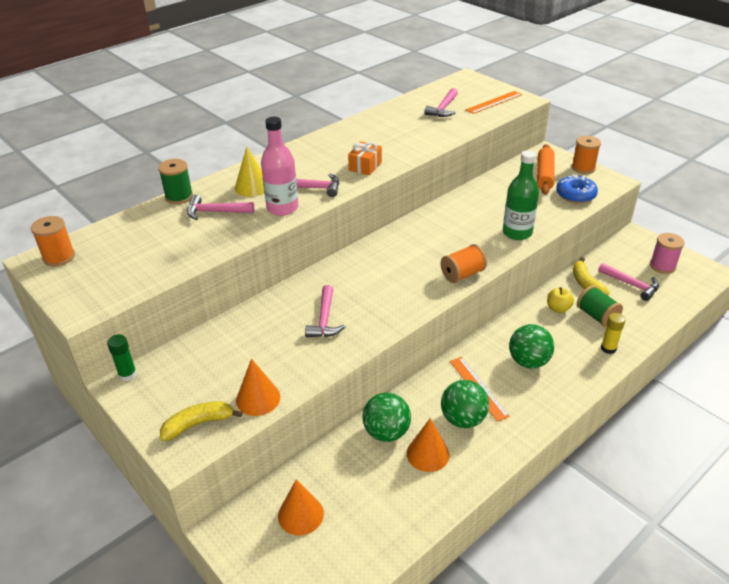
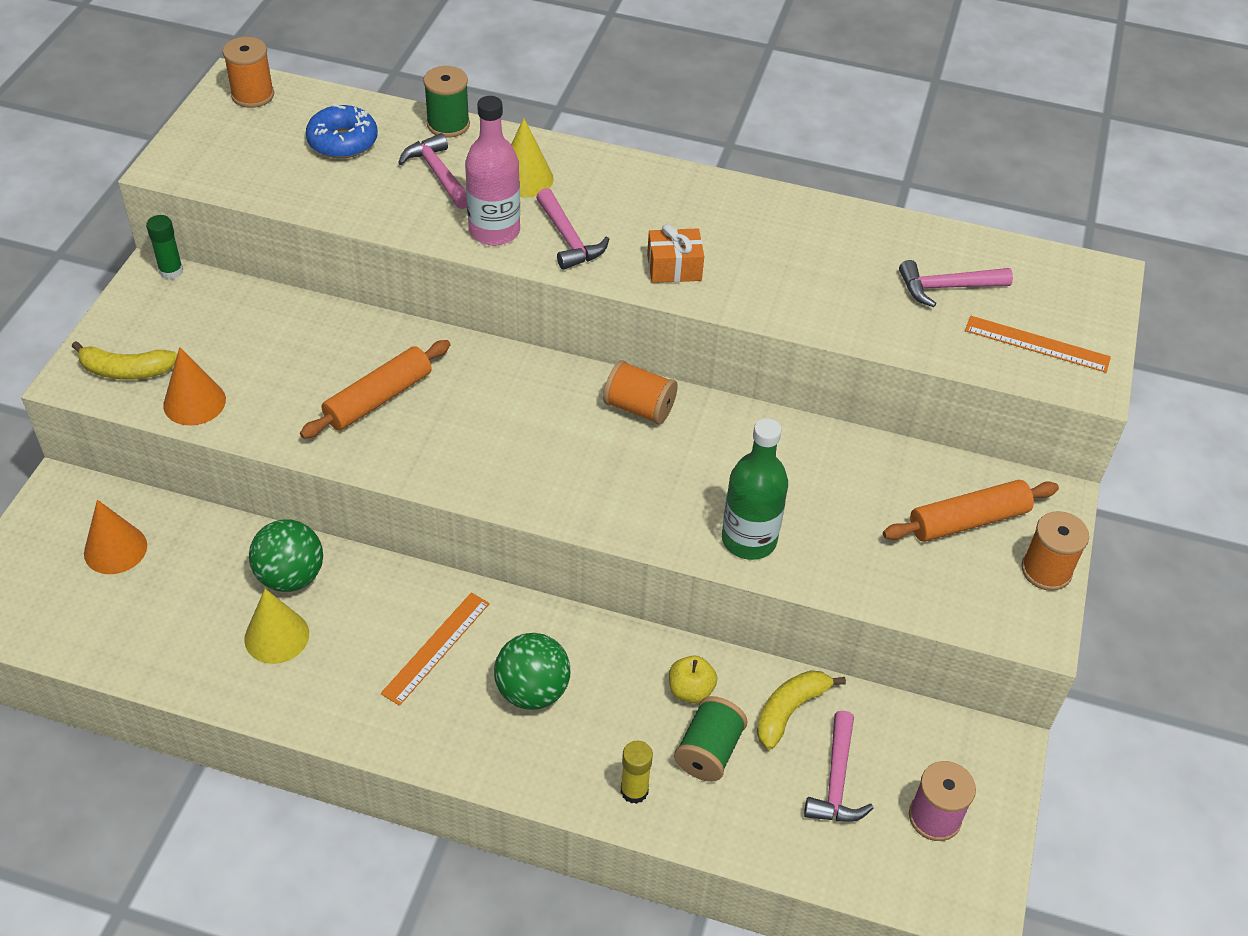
camera: 55 degrees right, 10 degrees up
yellow banana [160,401,243,441] -> yellow banana turned 150 degrees clockwise [72,341,177,380]
pink hammer [305,285,345,337] -> orange rolling pin [300,340,450,439]
orange cone [407,418,449,472] -> yellow cone [244,589,309,664]
orange spool [441,244,487,283] -> orange spool moved to [603,360,678,425]
green ball [441,380,489,428] -> none
blue donut [556,174,598,203] -> blue donut moved to [306,104,378,159]

